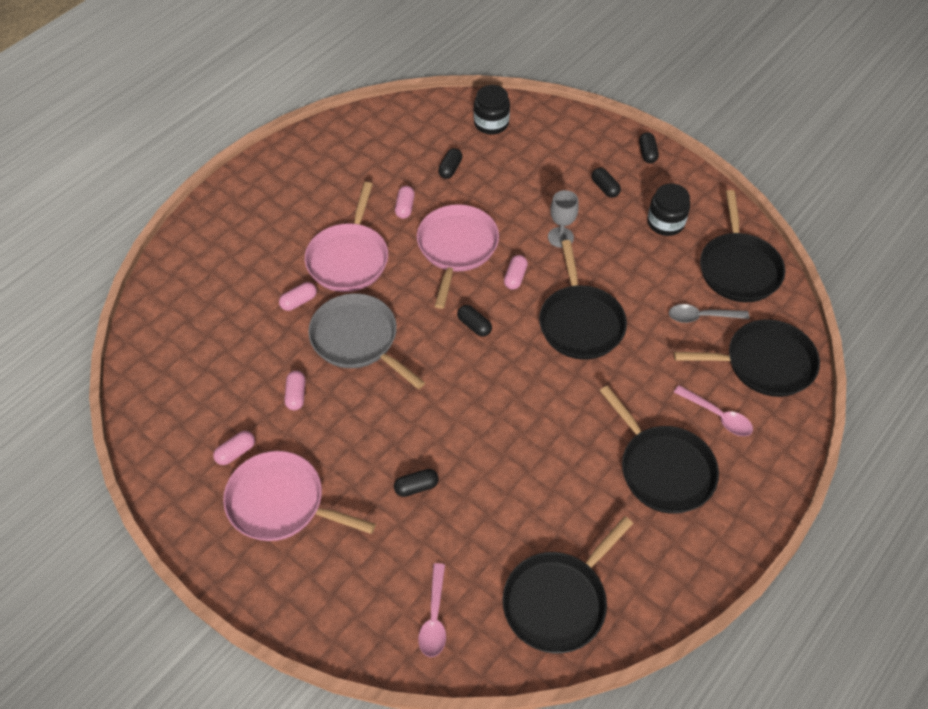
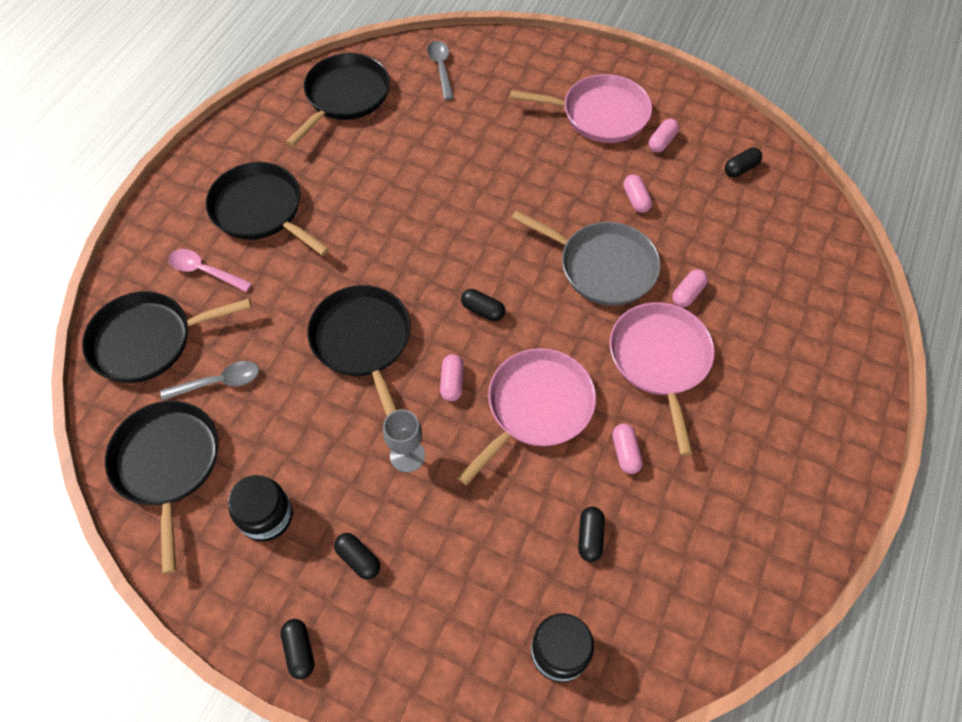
camera: 165 degrees right, 5 degrees up
black capsule [394,469,439,497] -> black capsule moved to [725,148,762,177]
pink pan [417,204,499,309] -> pink pan turned 135 degrees counterclockwise [457,348,596,485]
pink spoon [418,563,446,657] -> grey spoon [427,41,454,100]

